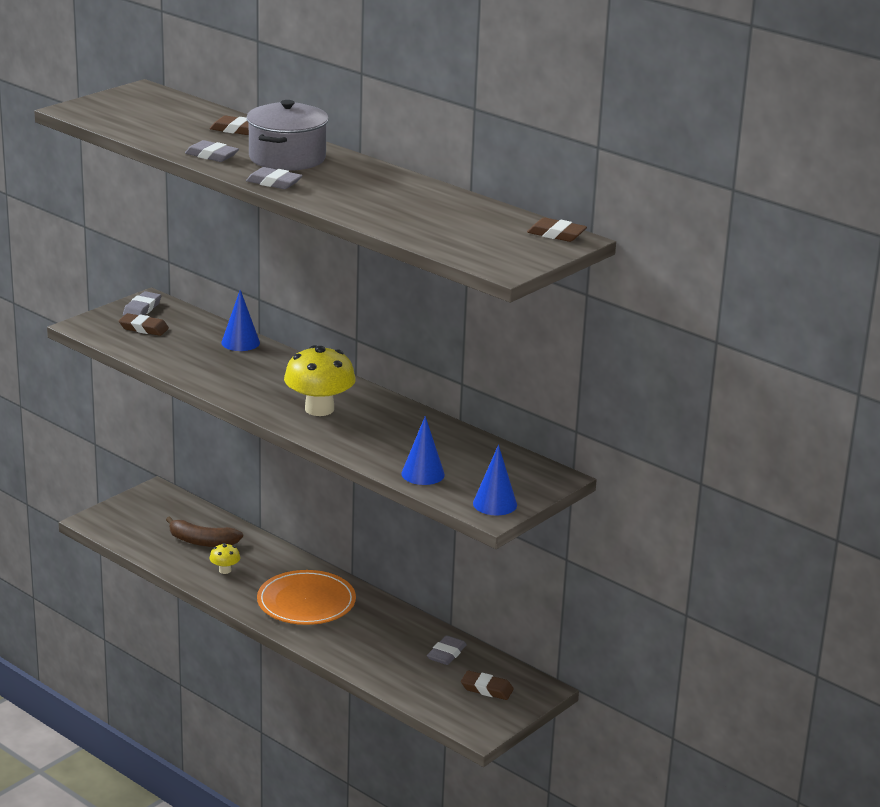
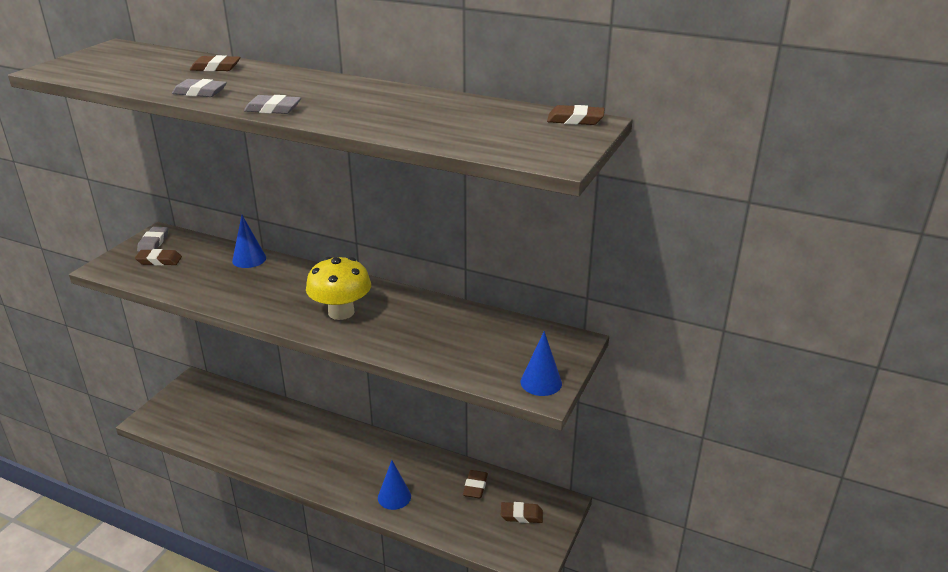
camera: 15 degrees left, 5 degrees up
brown banana [166,516,243,547] -> none
yellow mushroom [210,543,240,574] -> none
grey pot [246,100,329,171] -> none
orange plate [257,570,356,625] -> none
blue cone [401,416,445,485] -> blue cone moved to [378,460,411,510]
grey eraser [427,635,467,665] -> brown eraser [463,470,488,499]

